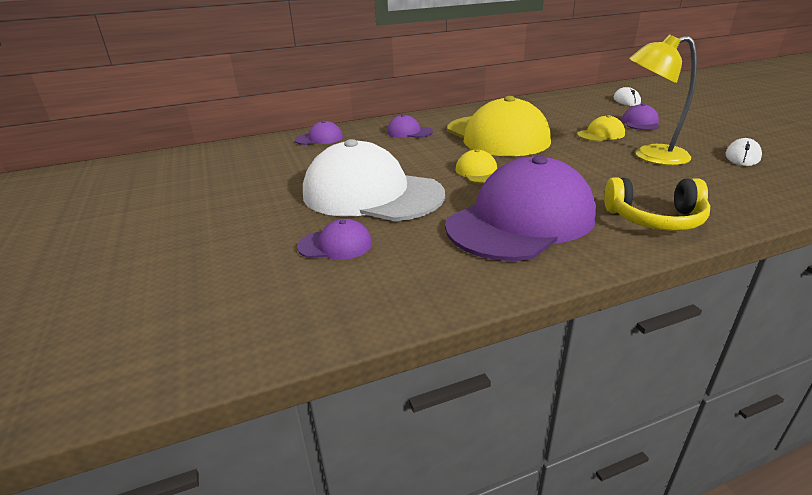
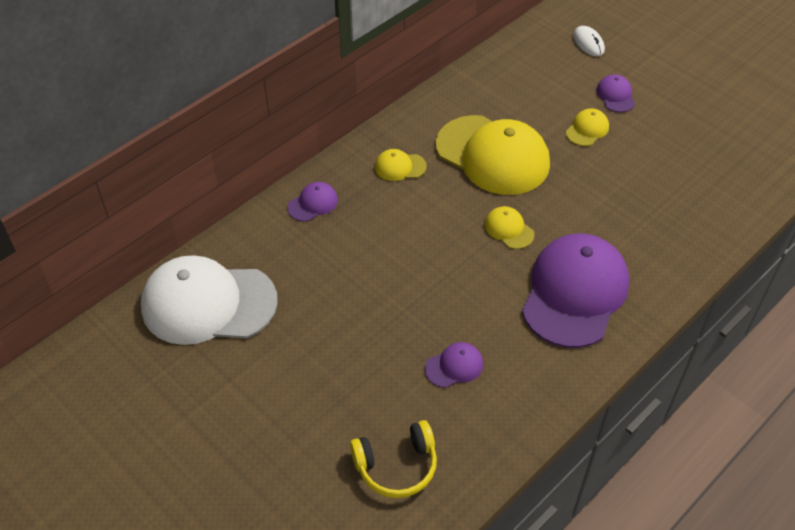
camera: 25 degrees left, 20 degrees up
white cap [303,139,445,221] -> white cap moved to [141,256,278,345]
purple cap [387,114,433,138] -> yellow cap [375,149,427,181]
yellow headphones [604,177,710,231] -> yellow headphones moved to [350,420,437,498]
yellow lamp [629,34,697,165] -> none
white mouse [725,138,762,166] -> none

